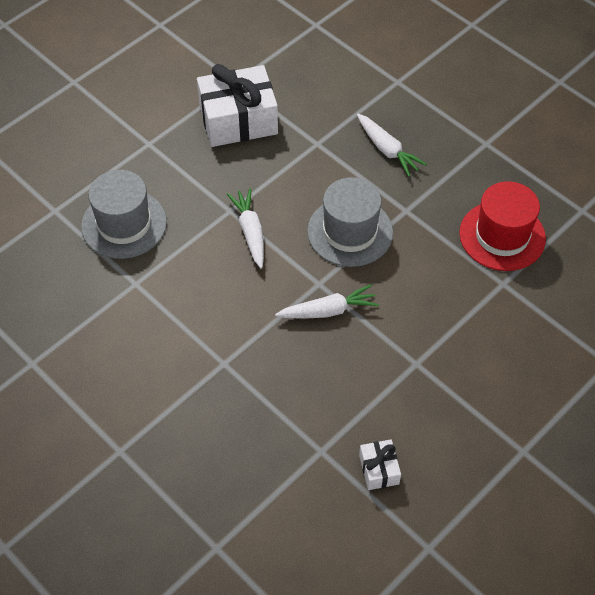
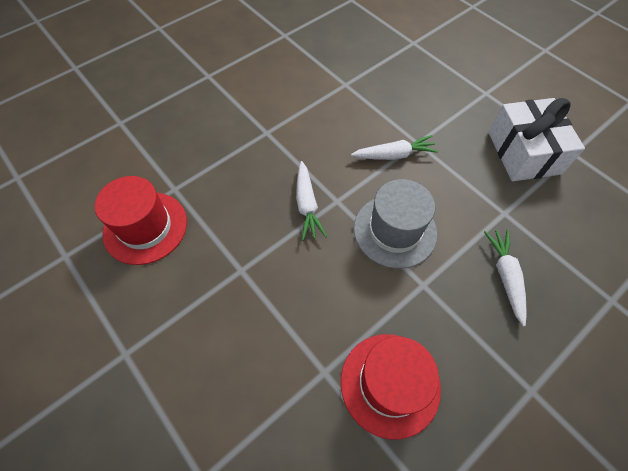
camera: 95 degrees right, 5 degrees up
grey hat [81,170,167,259] -> none
white carrot [357,114,427,177] -> white carrot turned 120 degrees clockwise [484,230,527,327]
white gift [359,439,401,490] -> red hat [95,176,187,265]

